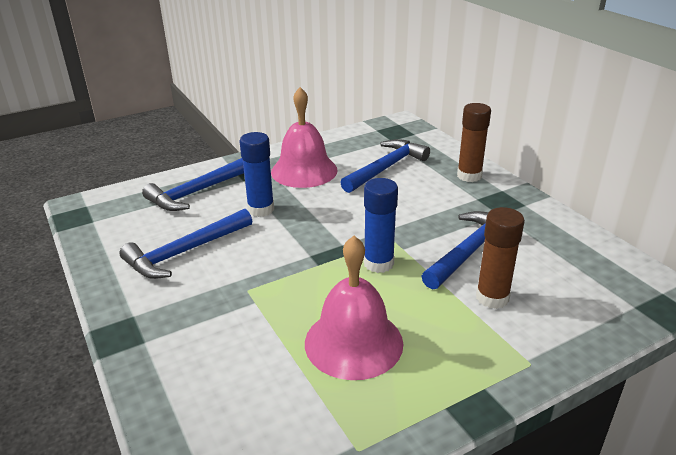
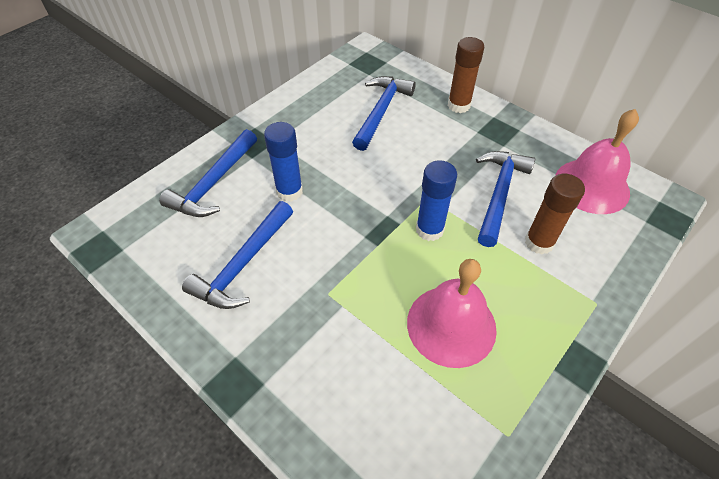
camera: 20 degrees left, 20 degrees up
pink bell [271,87,338,188] -> pink bell moved to [555,109,639,214]

